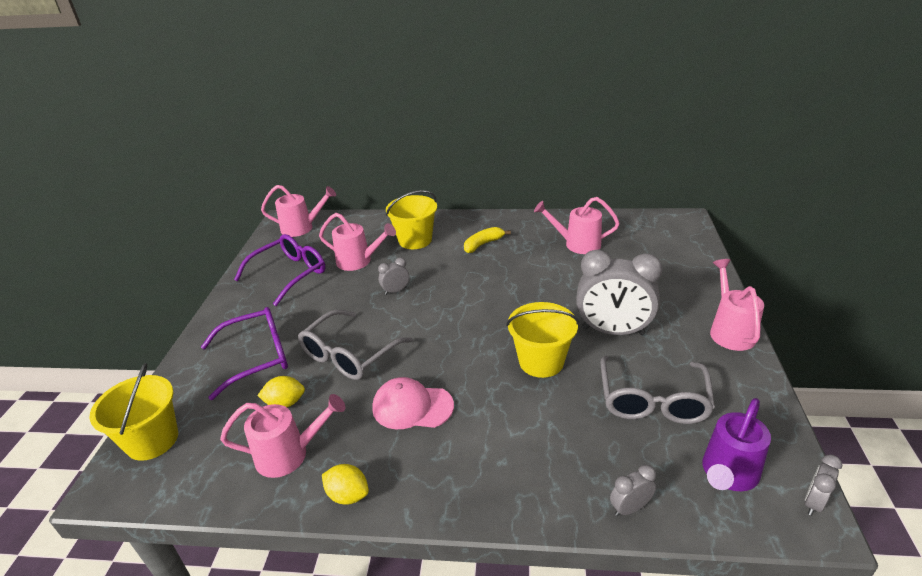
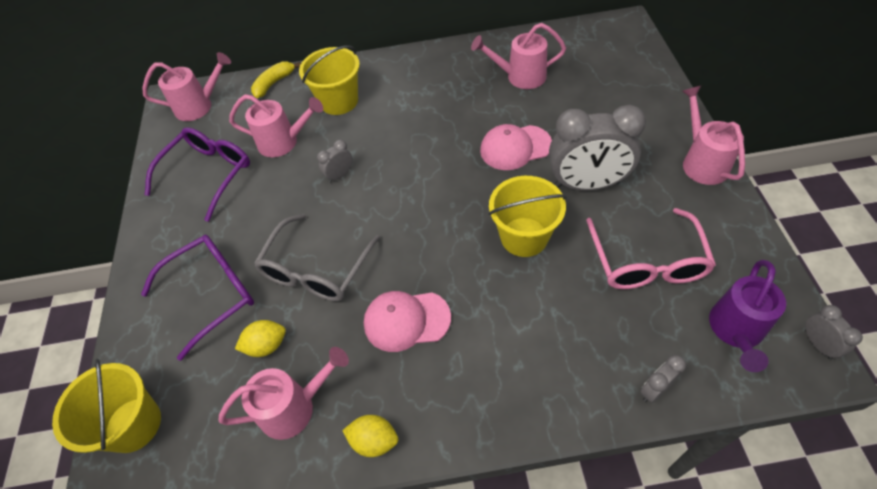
camera: 10 degrees left, 20 degrees up
yellow banana [464,227,511,253] -> yellow banana moved to [251,61,301,98]
grey glasses [600,356,715,424] -> pink glasses [586,208,716,289]
grey clock [805,455,842,516] -> grey clock turned 135 degrees clockwise [805,305,863,359]
none -> pink cap [480,124,552,170]

